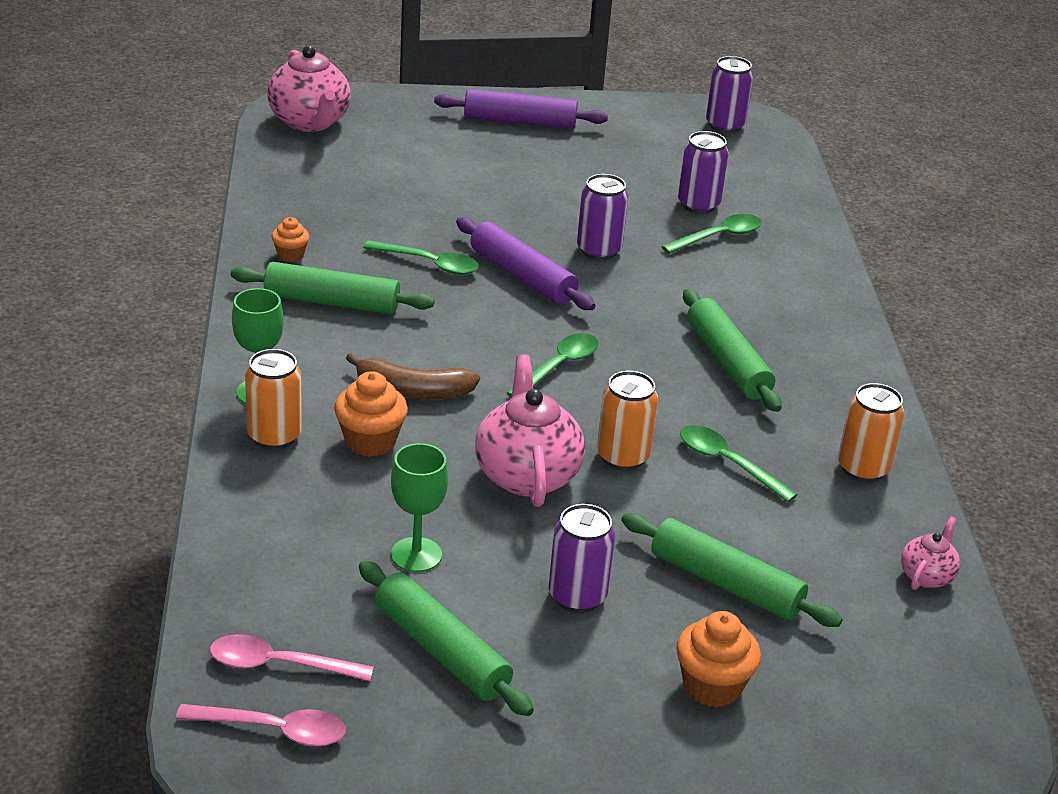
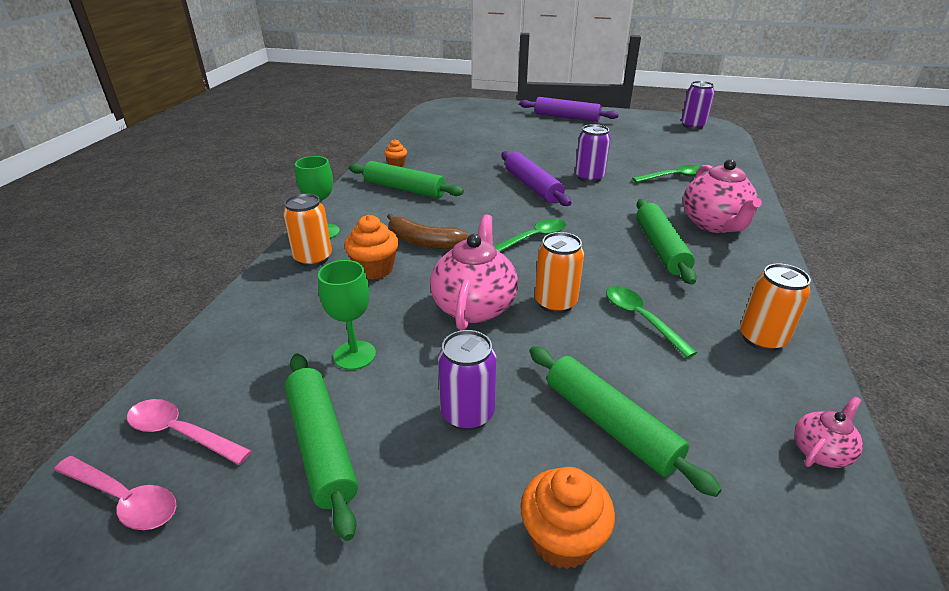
camera: 20 degrees right, 0 degrees up
pink teapot [267,45,351,132] -> pink teapot moved to [683,159,762,233]
green spoon [363,240,479,275] -> none
purple can [678,131,729,214] -> none

